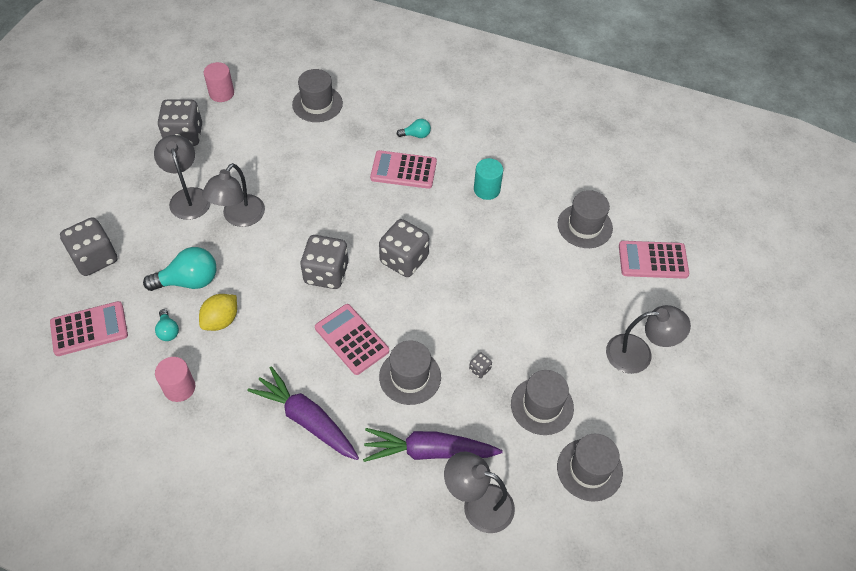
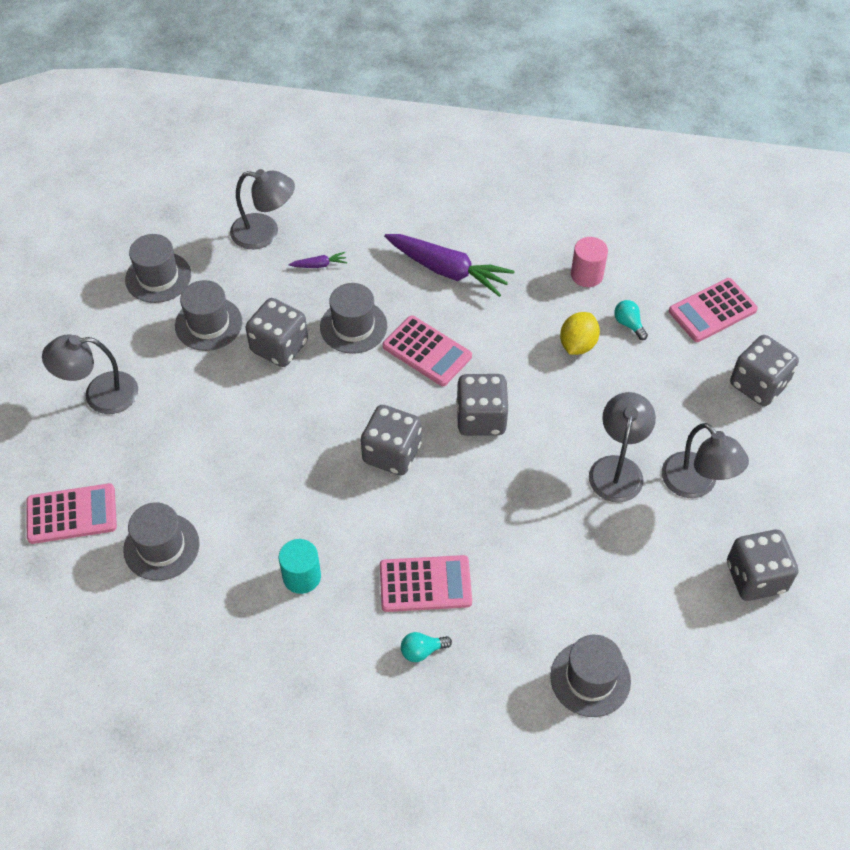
camera: 170 degrees right, 0 degrees up
turquoise light bulb [143,247,216,291] -> none
pink cylinder [203,62,234,102] -> none
purple carrot [363,428,503,462] -> purple carrot [289,252,347,268], size x0.42
grey dice [469,353,492,378] -> grey dice [246,298,308,367], size x2.43

